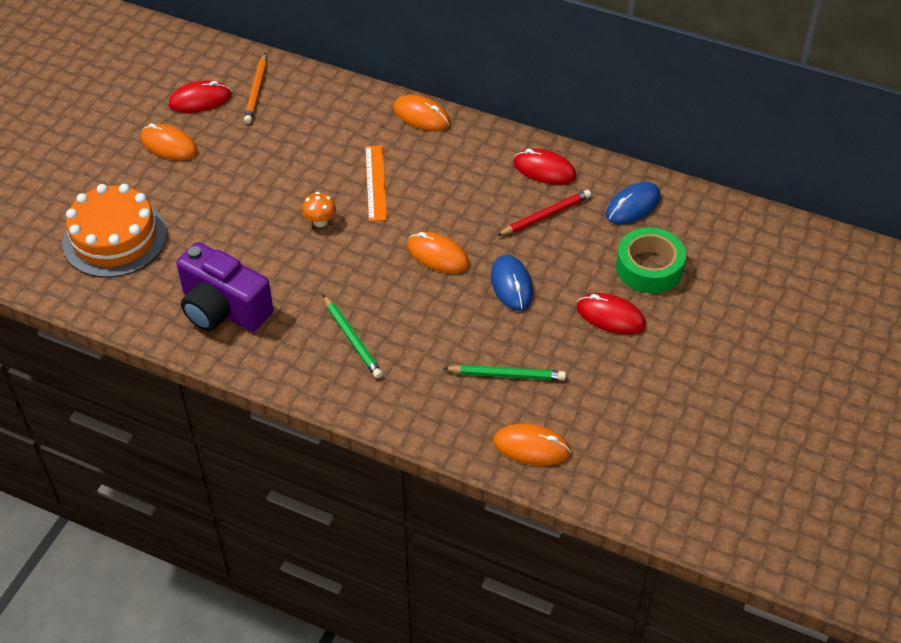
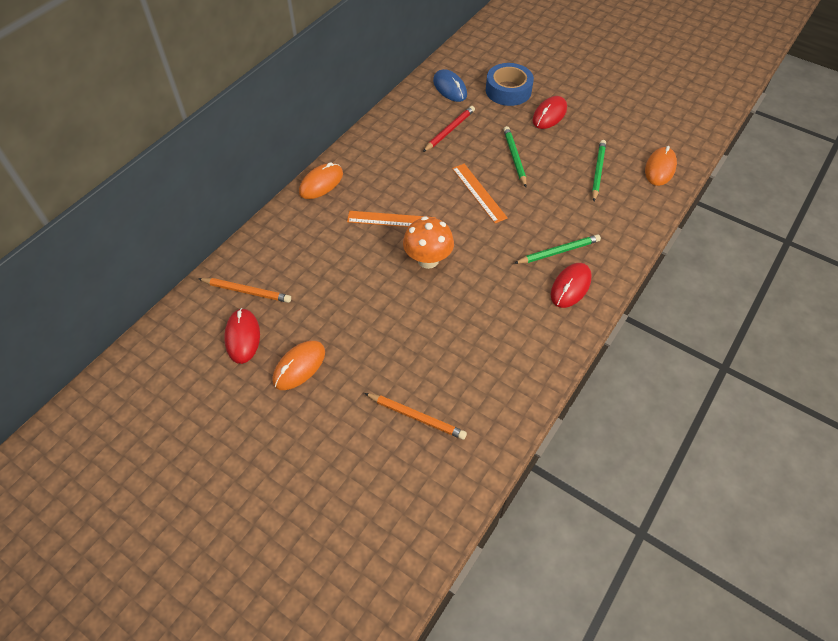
camera: 80 degrees left, 5 degrees up
orange cake [62,184,167,278] -> orange pencil [364,393,467,440]
purple camera [176,242,273,331] -> none
orange mushroom [302,192,336,227] -> orange mushroom [403,216,454,269], size x1.72
orange mouse [407,232,469,273] -> orange ruler [452,164,508,223]
blue mouse [491,255,533,311] -> green pencil [503,126,527,187]
red pencil [497,190,591,236] -> red pencil turned 60 degrees clockwise [423,106,475,152]
red mouse [513,149,576,185] -> red mouse moved to [551,263,592,308]
green tape [616,227,686,293] -> blue tape [486,63,534,106]

